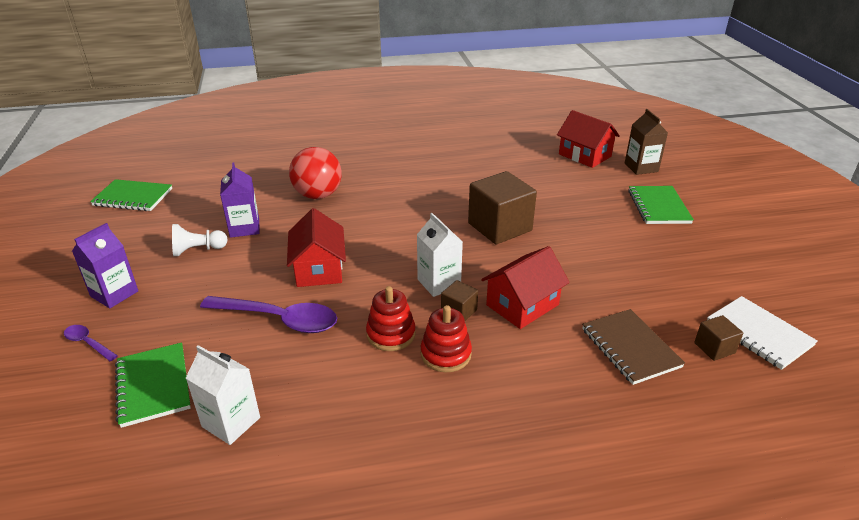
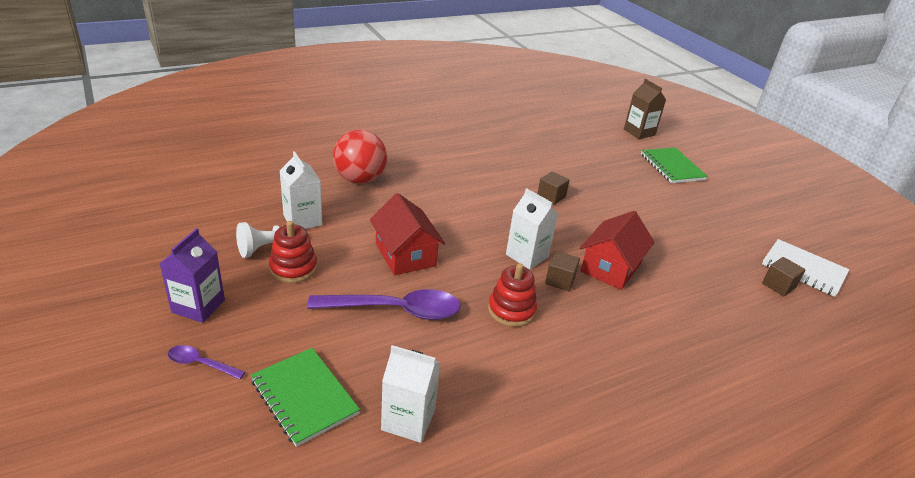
camera: 20 degrees left, 0 degrees up
green notebook [90,179,172,211] -> none
purple carton [220,163,260,238] -> white carton [280,151,323,229]
red stacking toy [421,305,472,372] -> red stacking toy moved to [269,221,317,283]
brown cube [468,171,537,244] -> brown cube [537,172,570,205], size x0.48
red house [557,110,620,168] -> none
brown notebook [582,309,685,385] -> none

